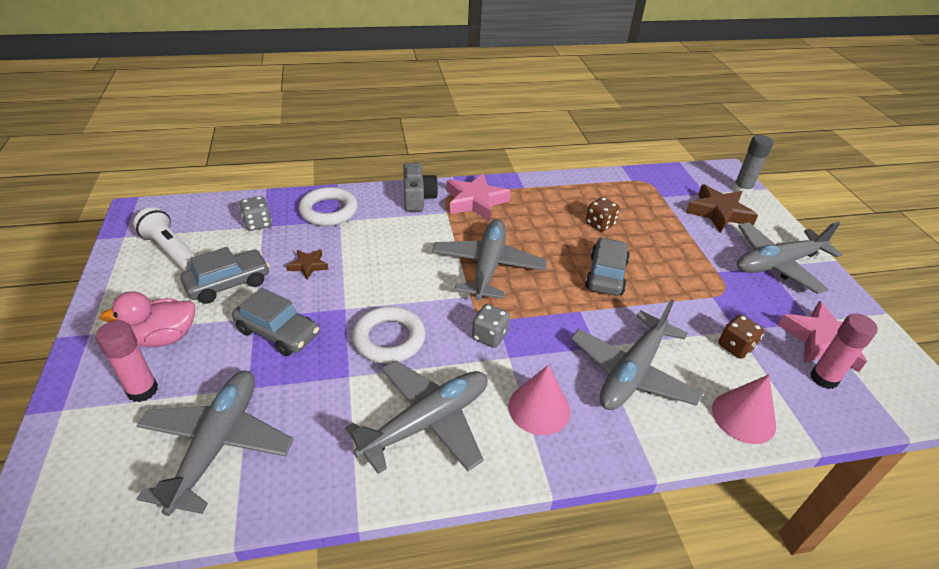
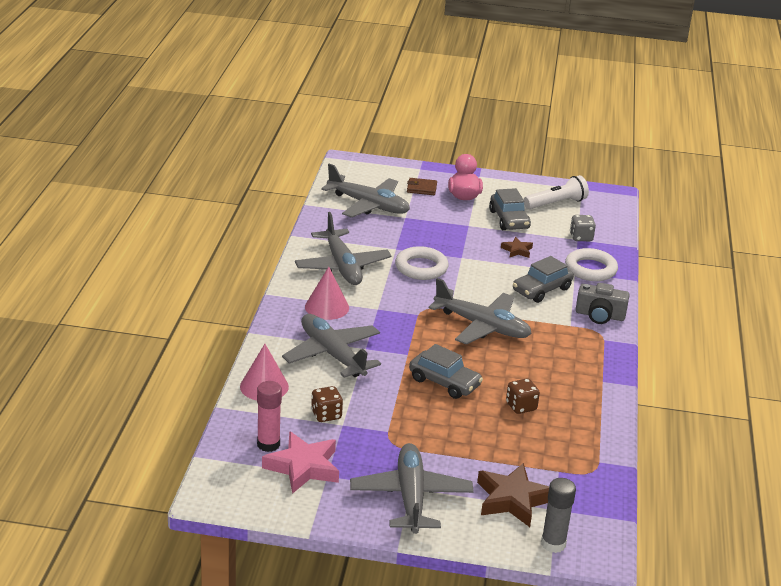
camera: 110 degrees right, 10 degrees down
pink glue stick [96,320,158,402] -> brown wallet [407,178,437,195]
grey car [232,288,319,356] -> grey car moved to [513,256,574,303]
pink star [446,173,511,221] -> none
grey dice [472,304,510,348] -> none

